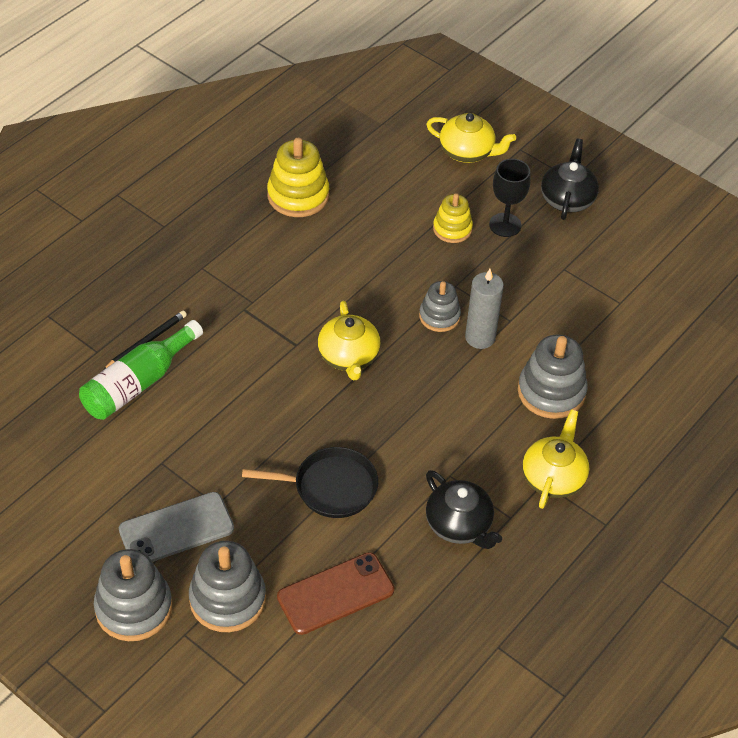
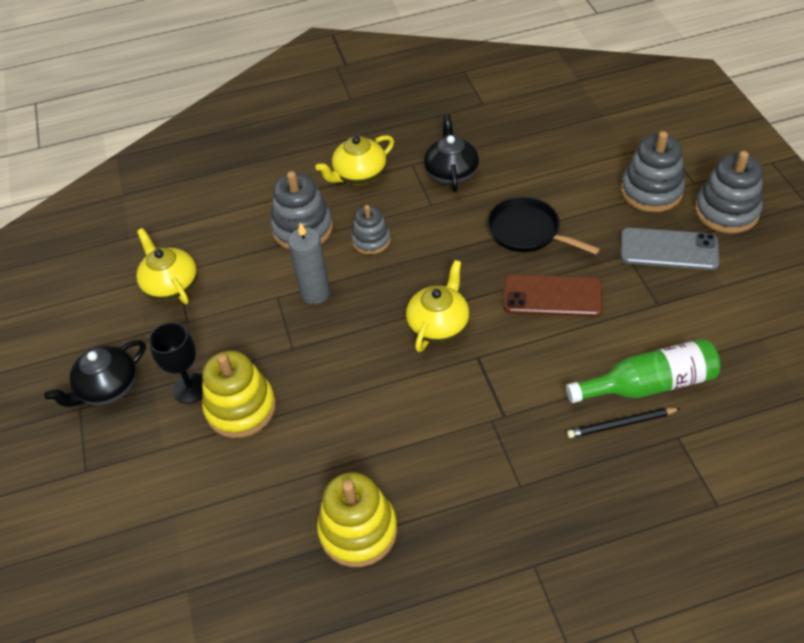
camera: 140 degrees left, 0 degrees up
brown phone [277,552,395,635] -> brown phone moved to [503,275,603,317]
grey stacking toy [419,281,461,332] -> grey stacking toy moved to [351,205,391,255]
yellow teapot [426,113,516,163] -> yellow teapot moved to [136,228,197,304]
yellow stacking toy [433,193,473,243] -> yellow stacking toy [202,351,276,438], size x1.59

